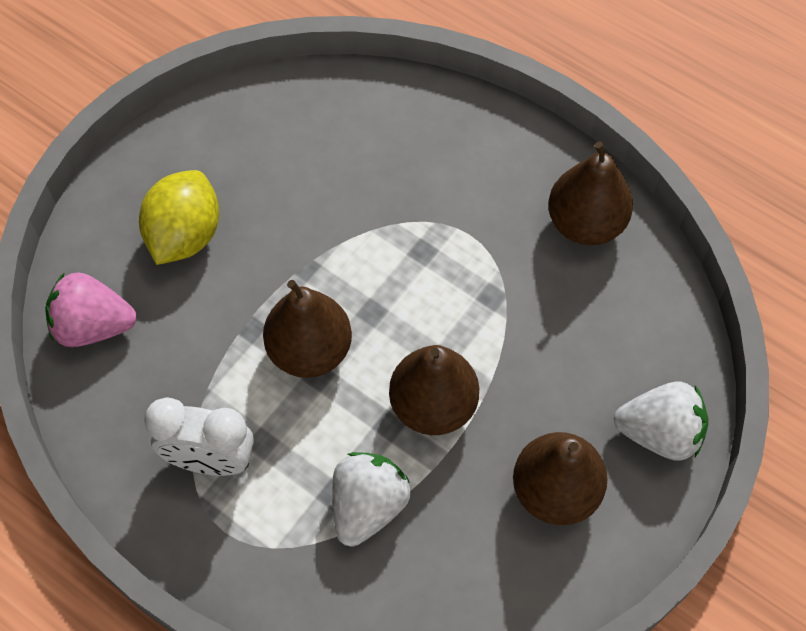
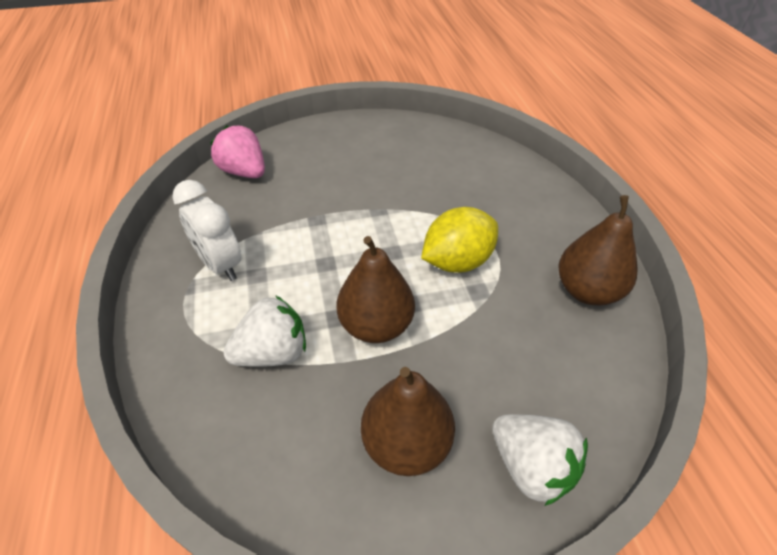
camera: 40 degrees right, 15 degrees down
yellow lemon [139,170,219,265] -> yellow lemon moved to [421,207,498,273]
brown pear [263,280,352,378] -> none

